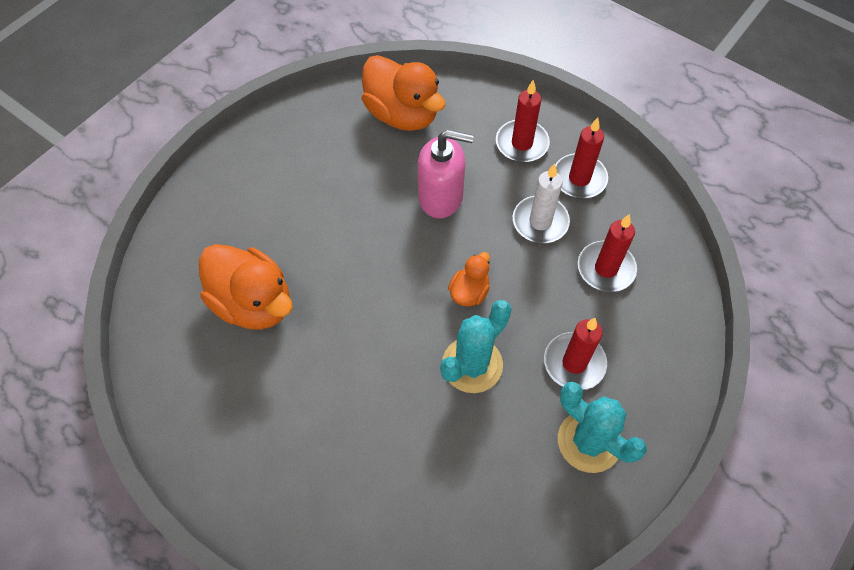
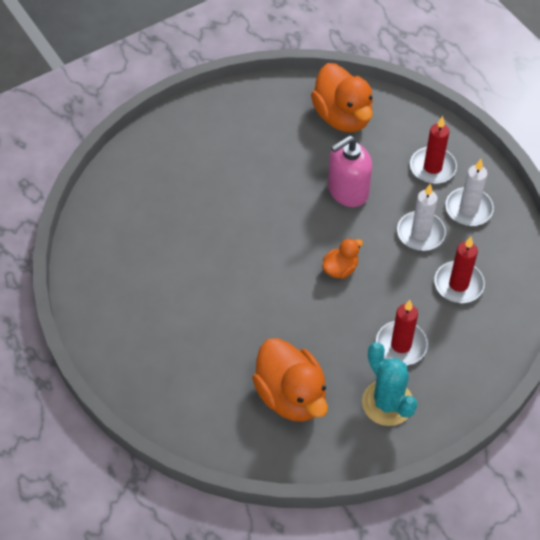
camera: 20 degrees right, 5 degrees down
orange duck [199,244,293,330] -> orange duck moved to [252,338,328,422]
pink soap dispenser [418,130,474,218] -> pink soap dispenser turned 120 degrees clockwise [328,135,372,207]
turquoise cactus [440,300,512,393] -> none
red candle [555,117,608,198] -> white candle [445,159,494,226]

